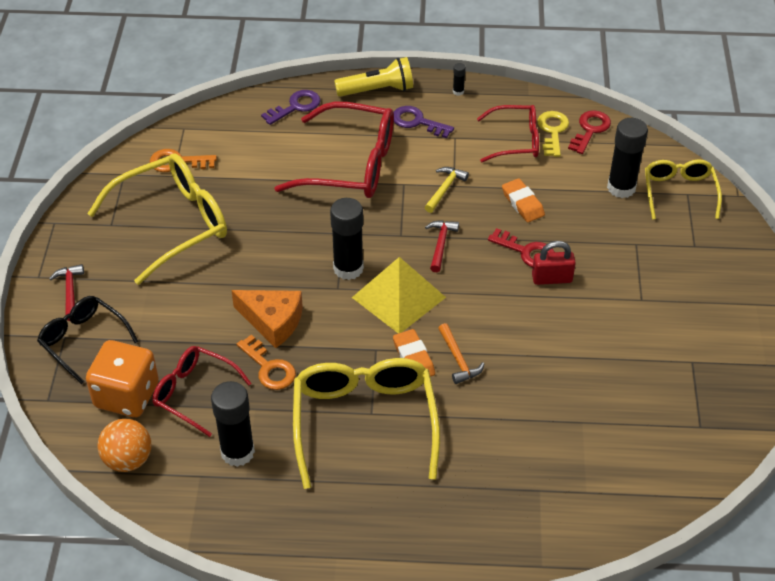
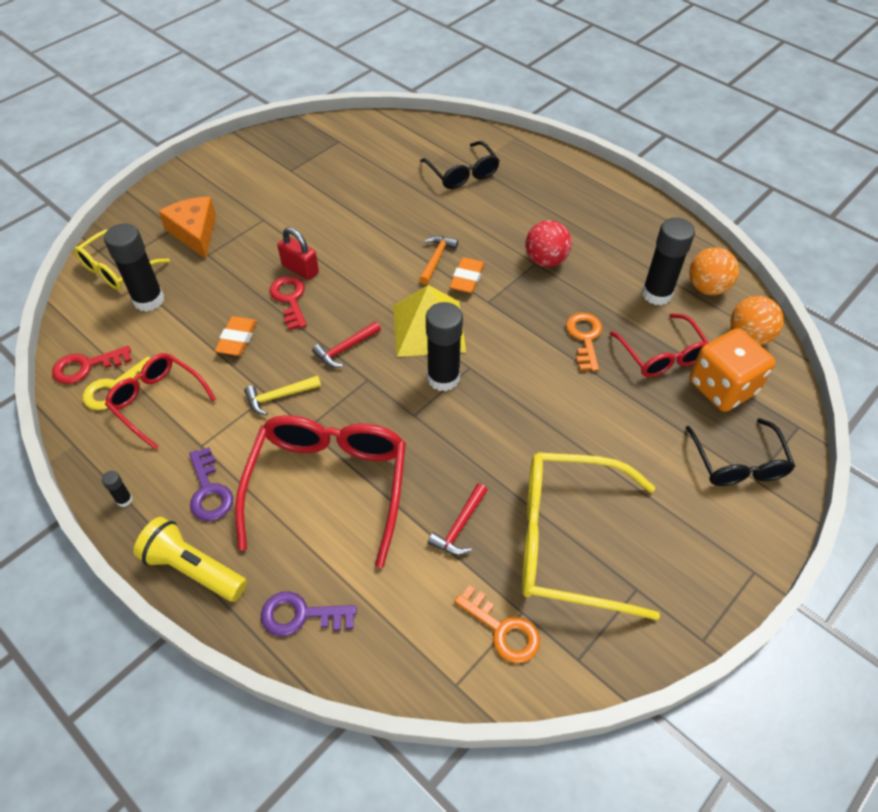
camera: 140 degrees left, 5 degrees up
red hammer [49,264,84,321] -> red hammer moved to [428,483,487,555]
orange cheese [231,290,303,348] -> orange cheese moved to [159,197,216,259]
red glasses [274,102,394,198] -> red glasses turned 45 degrees clockwise [235,415,406,568]
yellow glasses [293,358,440,489] -> red ball [525,221,572,267]
none -> black glasses [420,141,500,189]
none -> orange ball [689,247,739,295]

